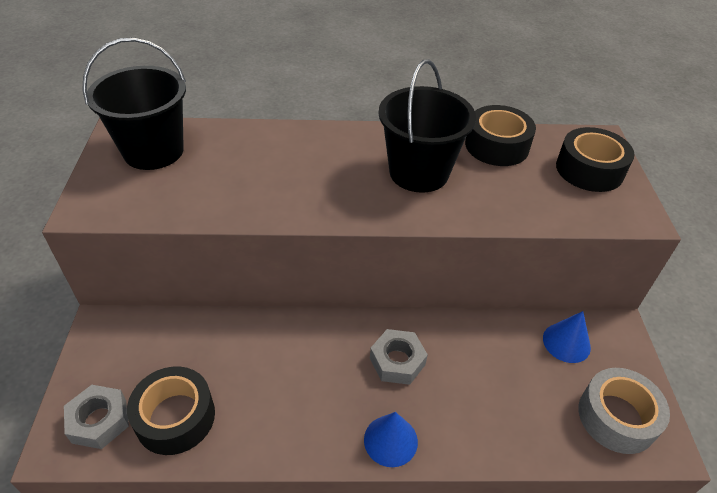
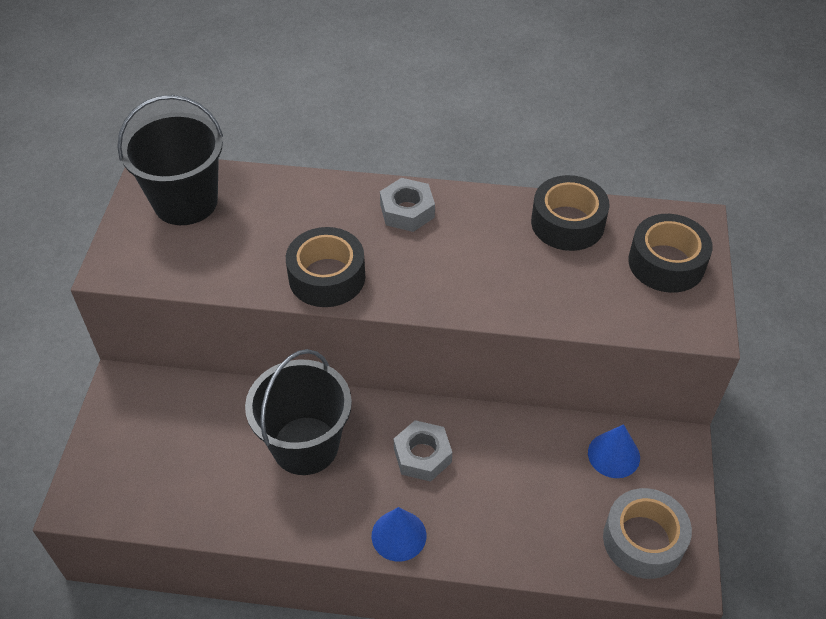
camera: 10 degrees right, 5 degrees up
grey nut [64,385,129,449] -> grey nut moved to [380,178,435,232]
black tape [127,366,215,455] -> black tape moved to [286,227,365,307]
black bucket [378,59,476,193] -> black bucket moved to [245,349,352,475]

